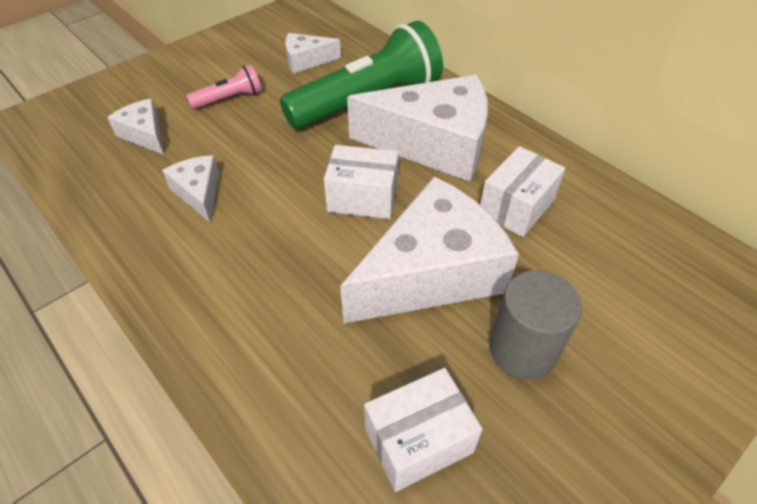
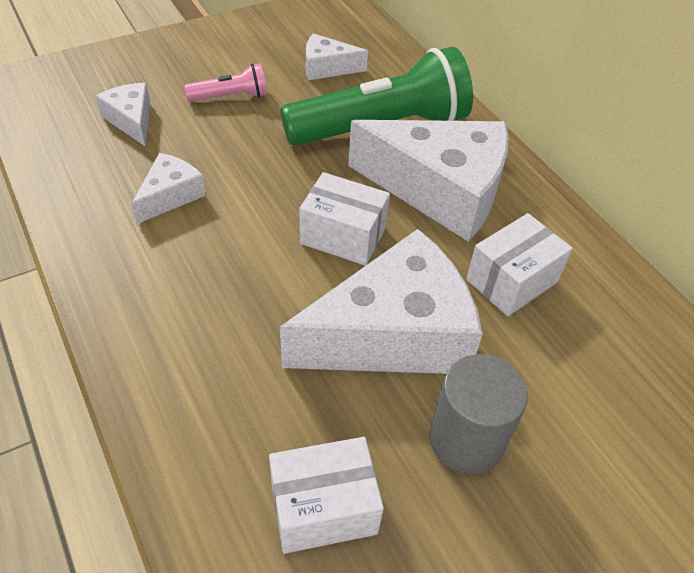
camera: 10 degrees right, 0 degrees up
white cheese [162,155,219,222] -> white cheese turned 45 degrees clockwise [131,153,206,224]

